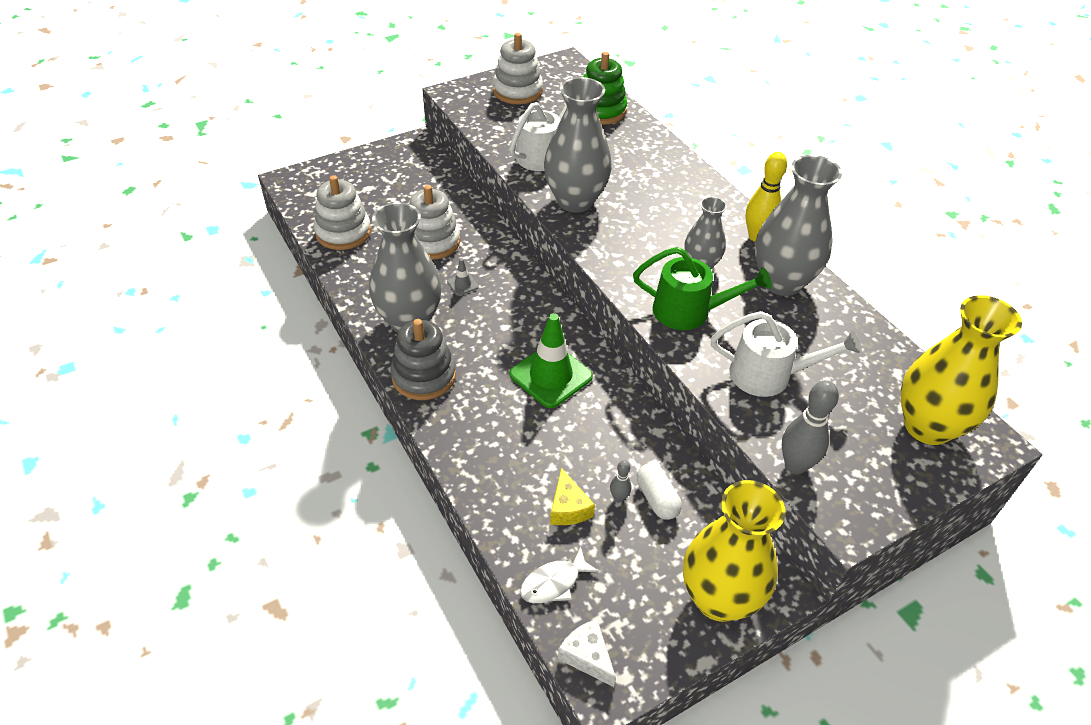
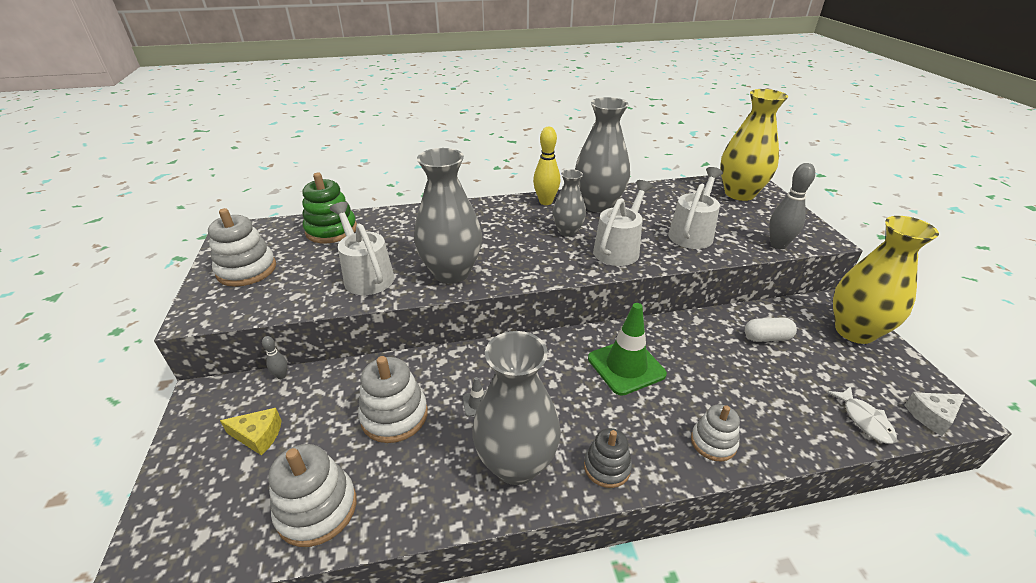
camera: 70 degrees left, 10 degrees down
grey stacking toy [390,319,456,400] -> grey stacking toy [584,428,632,488], size x0.64
yellow cheese [550,468,595,525] -> yellow cheese moved to [220,408,282,456]
grey bowling pin [610,460,631,502] -> grey bowling pin moved to [262,336,287,379]
green watering can [633,247,772,330] -> white watering can [593,180,653,266]
none -> white stacking toy [691,404,740,462]

